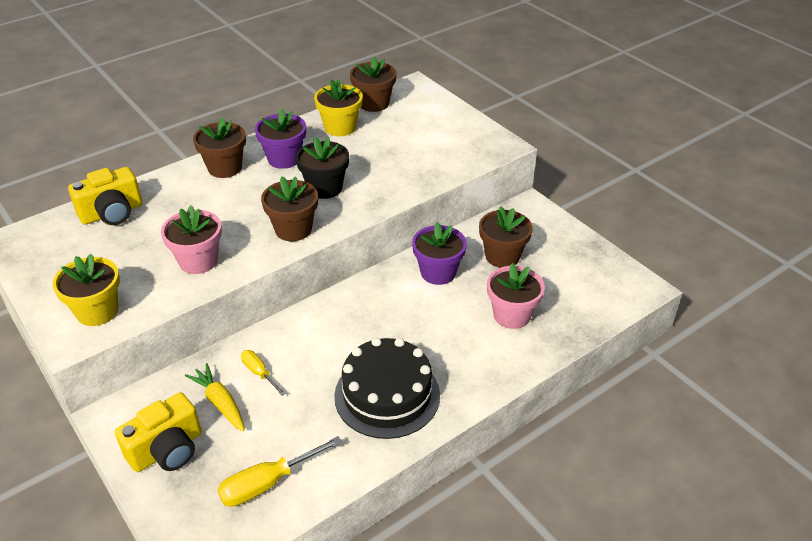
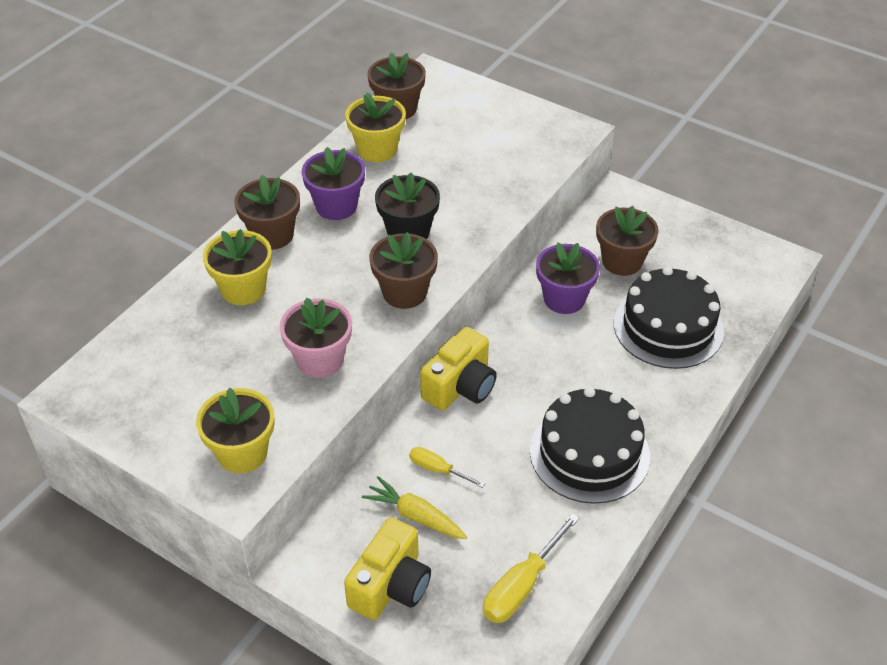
camera: 20 degrees left, 5 degrees up
yellow camera [68,167,142,225] -> yellow camera moved to [420,327,497,411]
pink flower pot [487,263,545,329] -> black cake [614,266,724,369]
none -> yellow flower pot [203,229,272,305]

